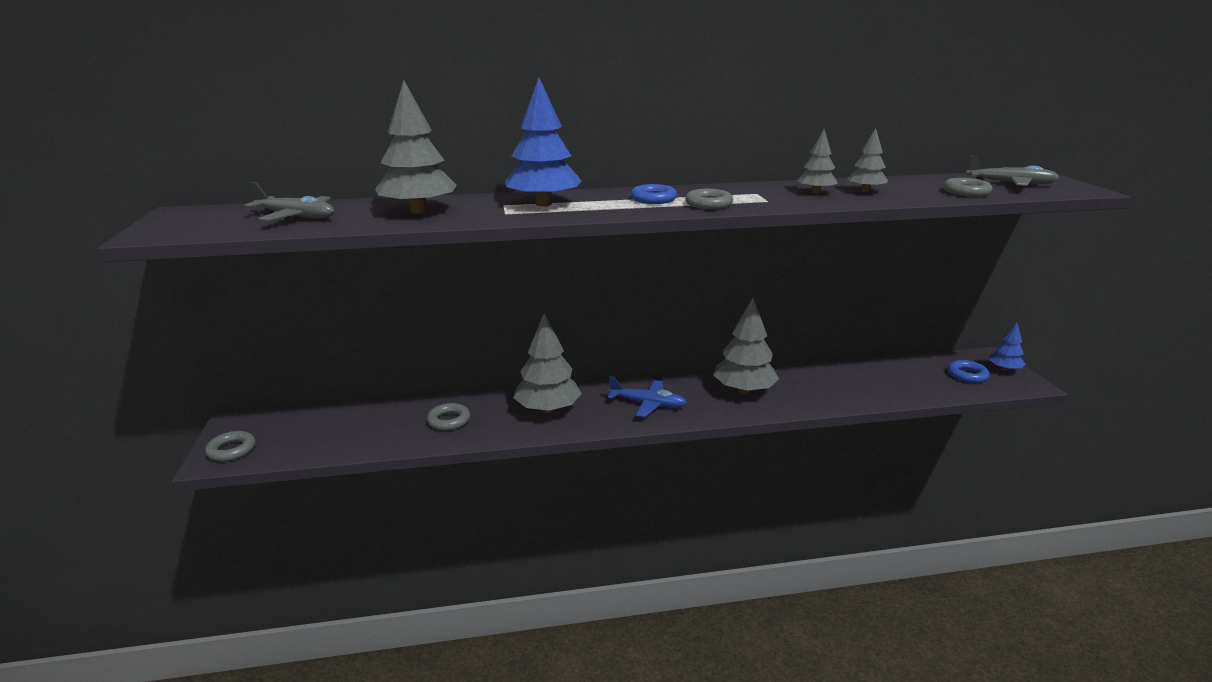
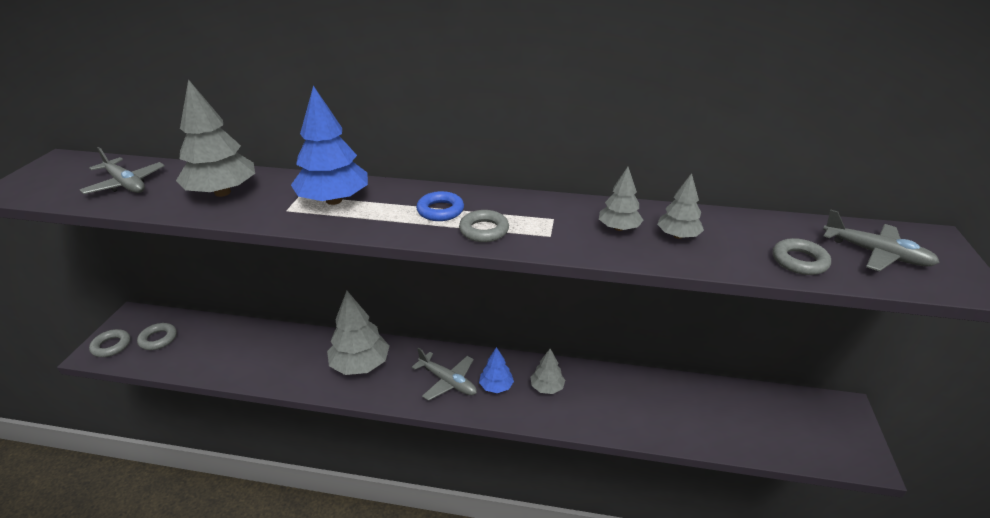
camera: 20 degrees right, 10 degrees up
grey ring [427,403,470,431] -> grey ring moved to [137,323,177,350]
blue plane [608,376,687,417] -> grey plane [412,348,477,401]
grey tree [713,298,779,394] -> grey tree [531,349,565,394], size x0.55
blue ring [948,360,990,383] -> none
blue tree [989,322,1026,371] -> blue tree moved to [479,347,514,393]

